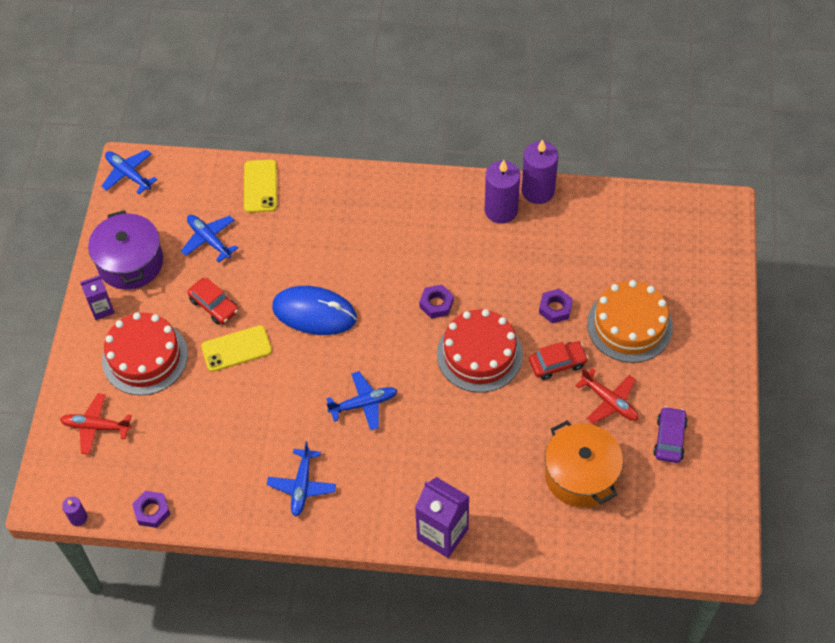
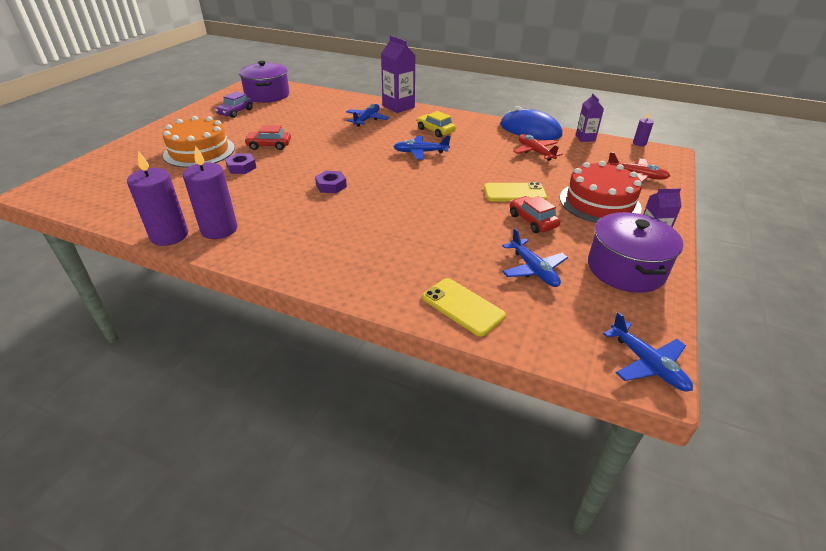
camera: 165 degrees left, 20 degrees down
purple nut [132,491,170,528] -> purple carton [576,93,604,142]
yellow phone [244,159,277,213] -> yellow phone turned 60 degrees counterclockwise [422,278,506,336]
blue plane [267,441,336,517] -> blue plane moved to [346,104,389,127]
blue mouse [272,286,357,335] -> blue mouse moved to [500,106,563,140]
red cake [437,309,523,393] -> none
orange pot [545,421,623,507] -> none
red plane [575,368,639,424] -> red plane moved to [513,134,563,161]
none -> purple pot [239,61,290,103]
none -> yellow car [417,111,456,137]

